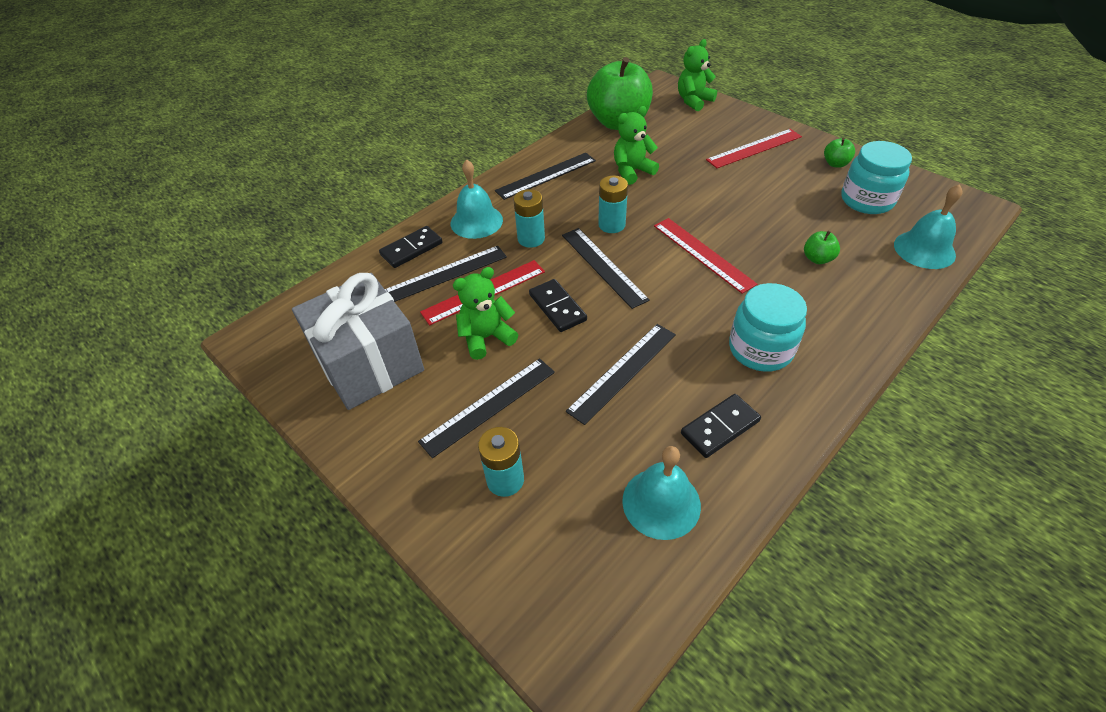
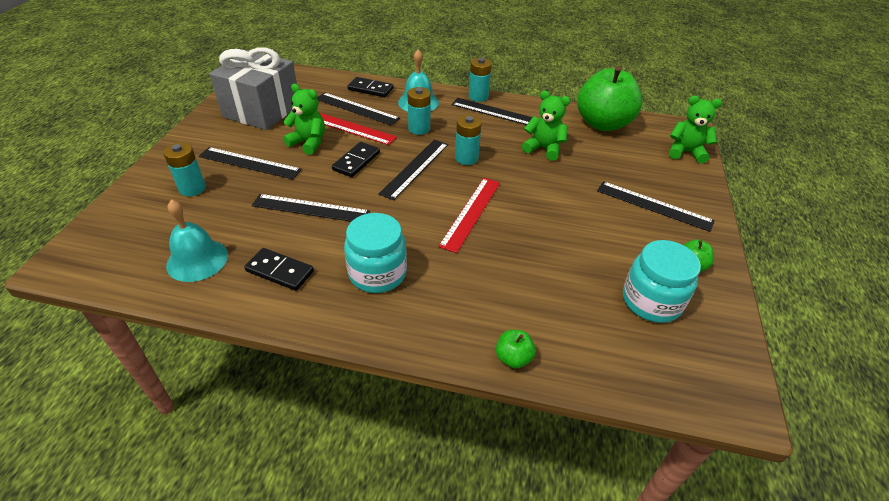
camera: 55 degrees right, 5 degrees down
red ruler [706,129,802,168] -> black ruler [597,181,715,232]
green apple [804,231,840,264] -> green apple moved to [496,330,536,368]
turquoise bell [894,184,963,269] -> none
none -> turquoise battery [469,58,492,102]

